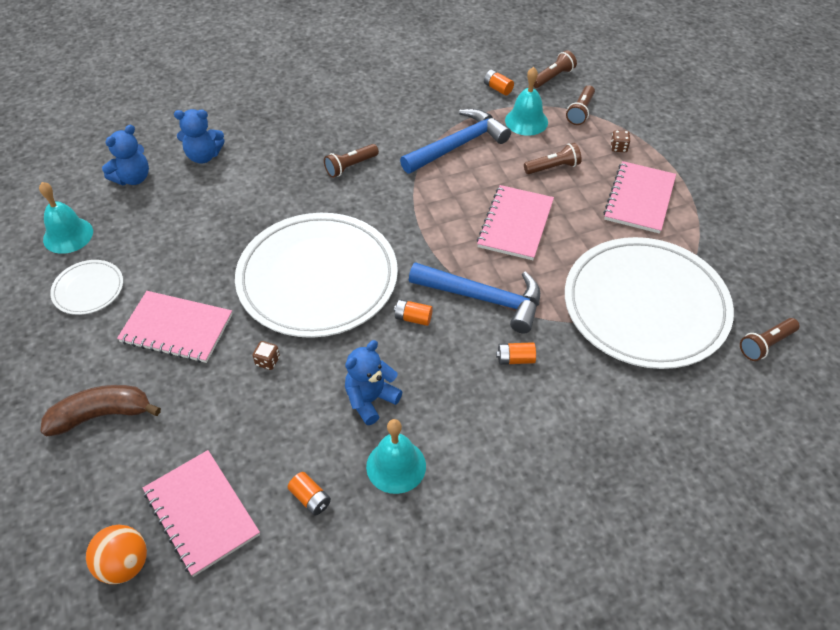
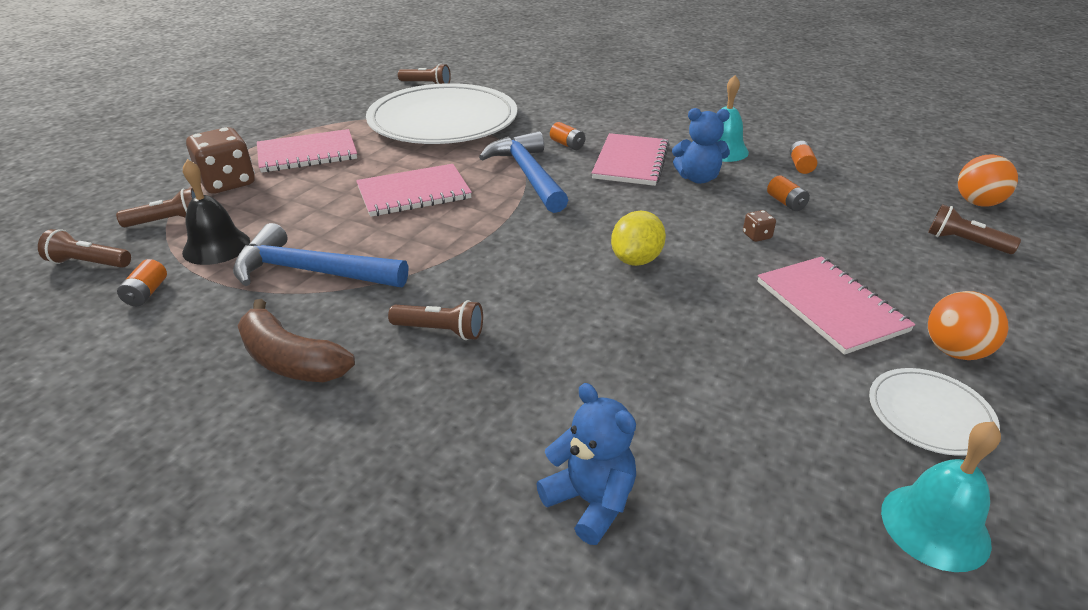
camera: 130 degrees left, 15 degrees down
brown banana [40,385,161,437] -> brown banana moved to [237,299,355,382]
blue teddy bear [102,125,149,185] -> none
pink notebook [143,450,260,577] -> pink notebook moved to [592,133,670,186]
white plate [235,213,398,338] -> yellow lemon [611,211,666,266]
orange battery [394,299,433,326] -> orange battery moved to [767,176,810,211]
turquoise bell [505,67,548,136] -> black bell [182,159,250,265]
brown flashlight [524,143,582,174] -> brown flashlight moved to [928,204,1021,254]
brown dice [611,130,630,152] -> brown dice [186,127,255,194], size x2.33
none -> orange ball [928,291,1009,360]

